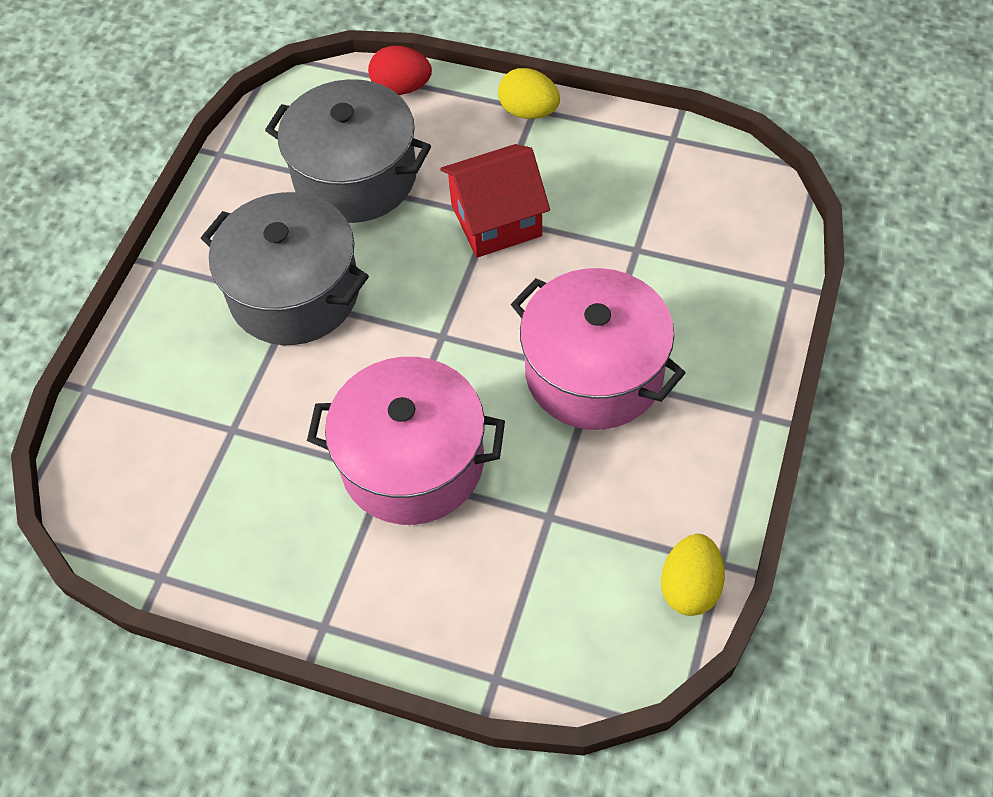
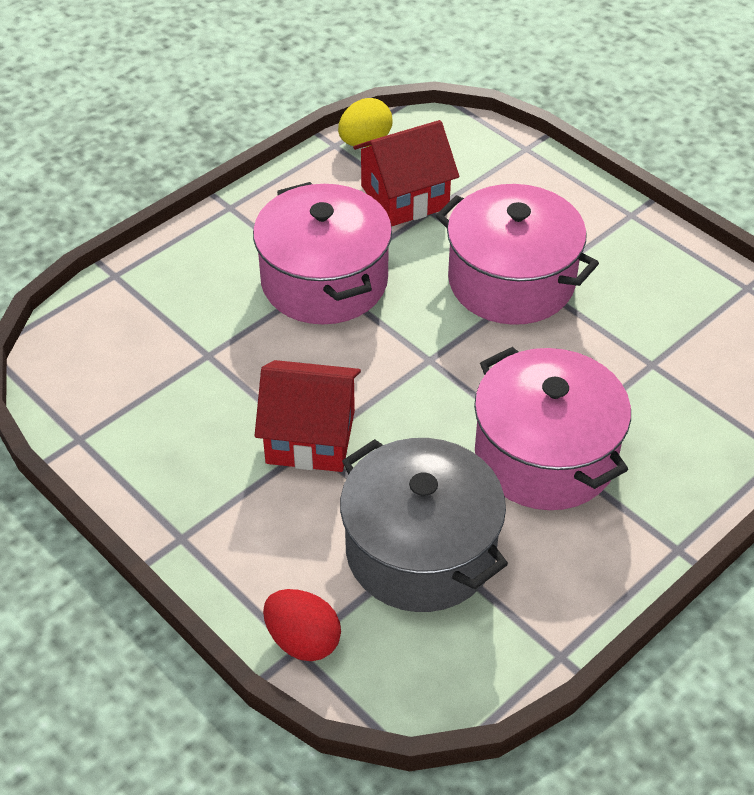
camera: 155 degrees left, 10 degrees down
grey pot [201,192,369,345] -> pink pot [474,347,631,510]
yellow egg [498,68,560,119] -> none
none -> red house [353,120,459,226]

